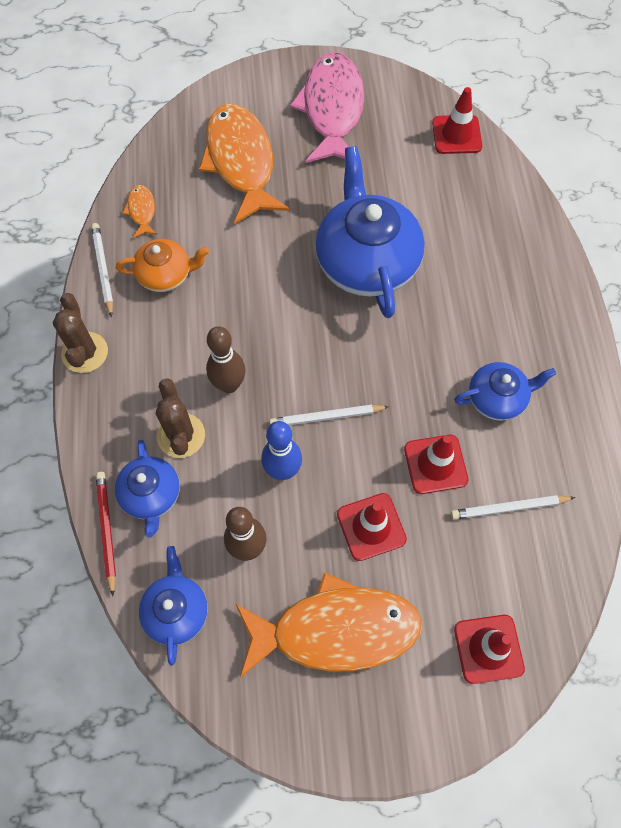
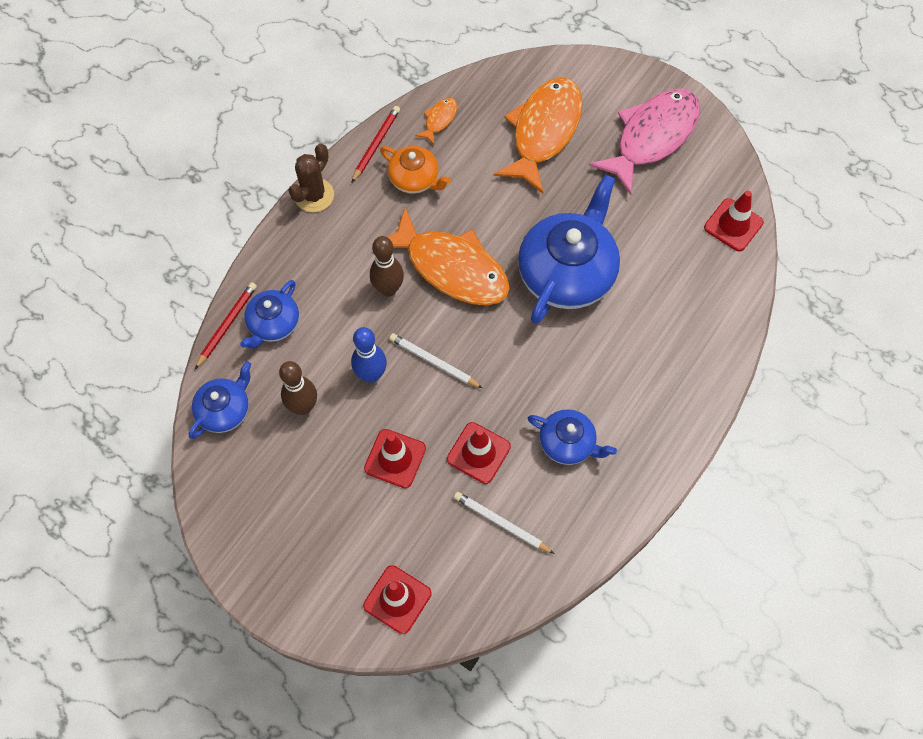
camera: 40 degrees right, 0 degrees up
white pencil [91,223,113,317] -> red pencil [351,106,400,183]
brown cactus [156,378,205,458] -> none
orange fish [236,572,422,678] -> orange fish moved to [387,208,510,305]

